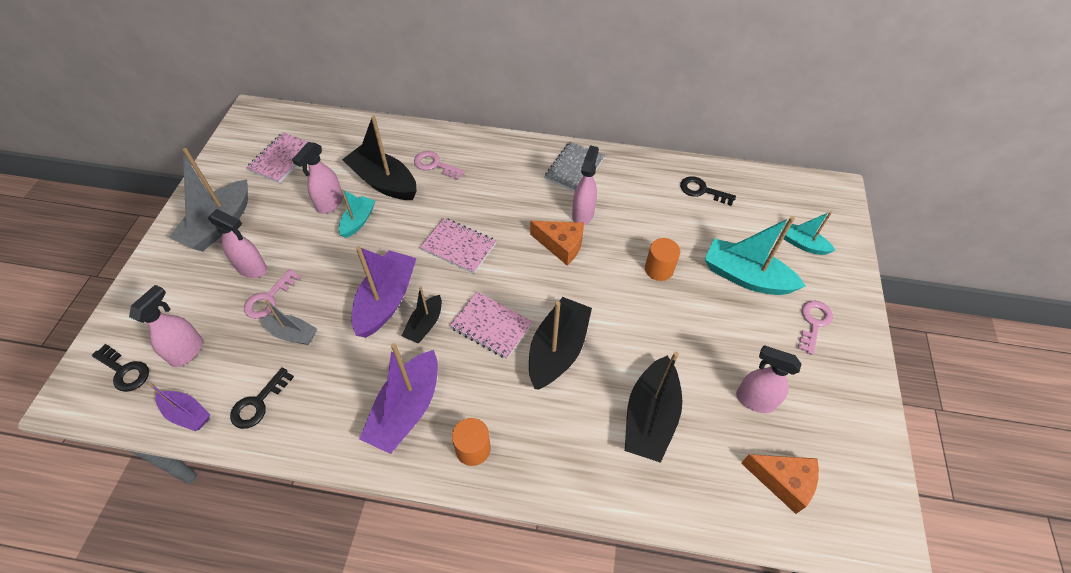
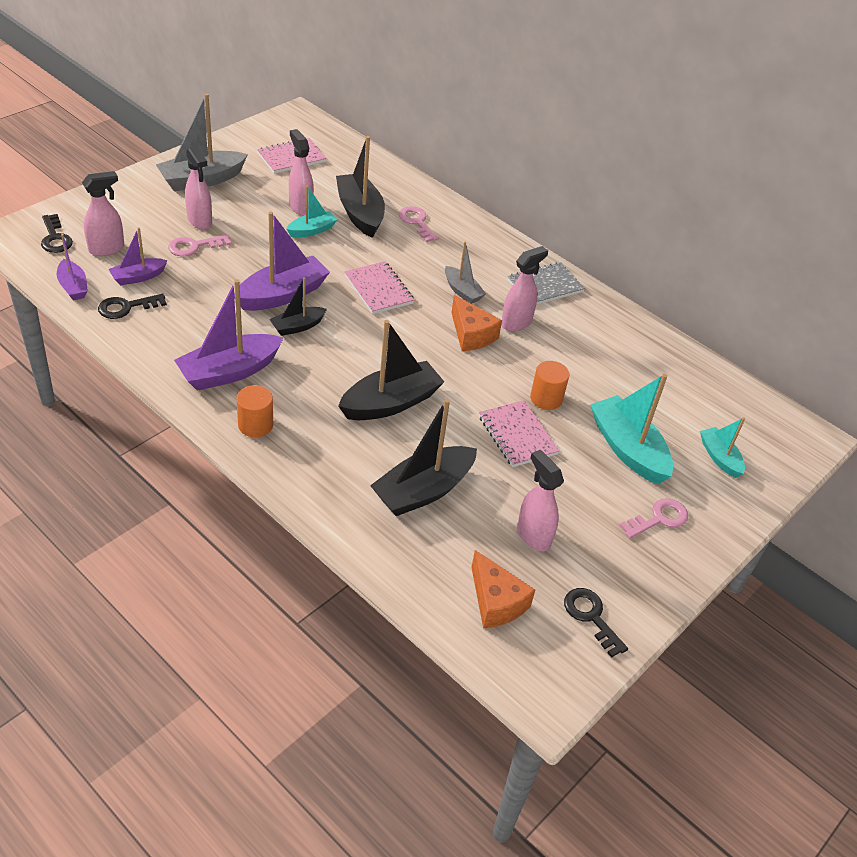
camera: 30 degrees right, 10 degrees down
grey boat [261,299,317,345] -> grey boat moved to [445,242,486,304]
pink spray bottle [292,142,343,214] -> pink spray bottle turned 90 degrees clockwise [289,129,314,216]
pink notebook [450,292,533,359] -> pink notebook moved to [479,400,559,467]
black key [680,176,736,206] -> black key moved to [564,588,628,658]
none -> purple boat [109,227,168,285]

